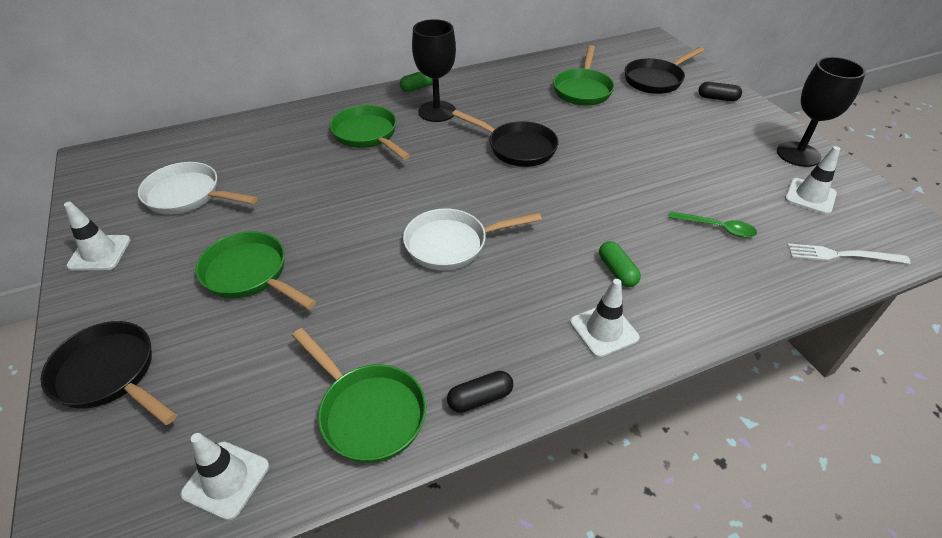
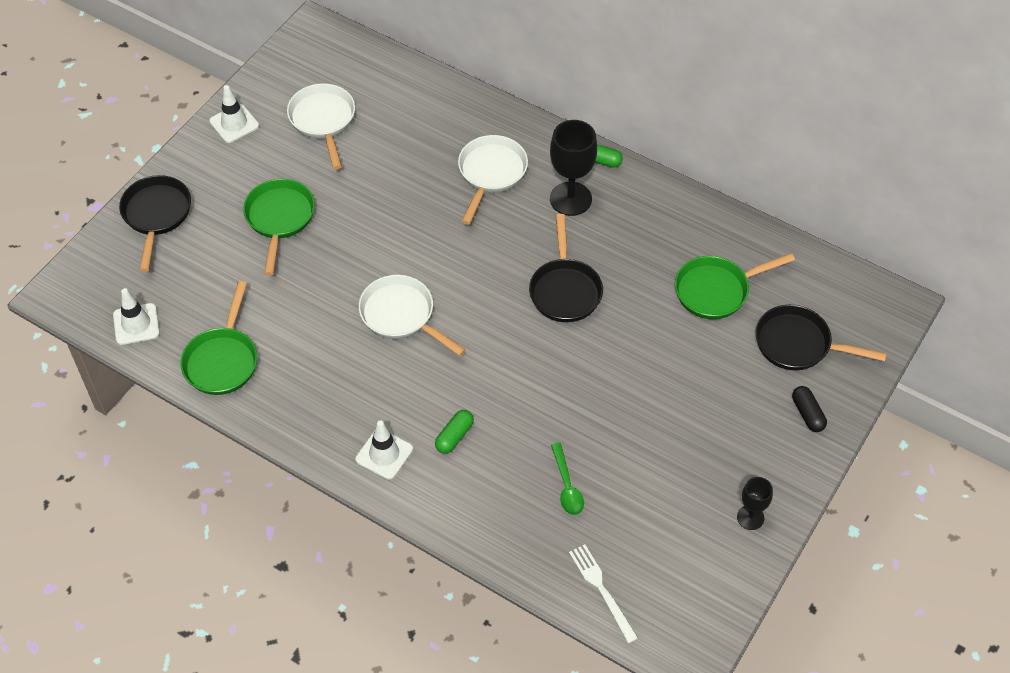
camera: 55 degrees right, 10 degrees up
green pan [330,105,410,160] -> white pan [458,135,528,225]
black capsule [447,371,513,413] -> none
black goblet [777,57,866,167] -> black goblet [737,477,773,530], size x0.56
white traffic cone [785,146,840,215] -> none

